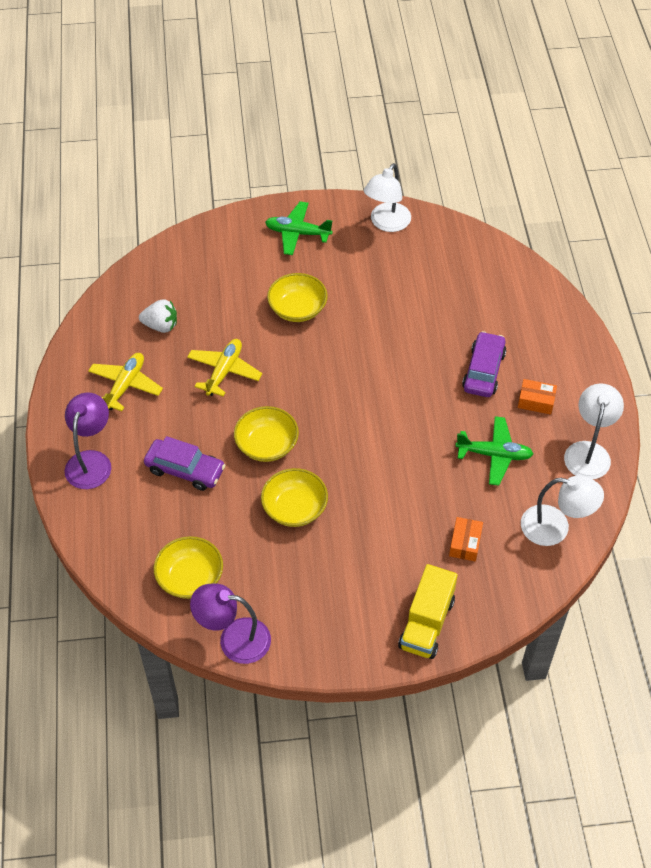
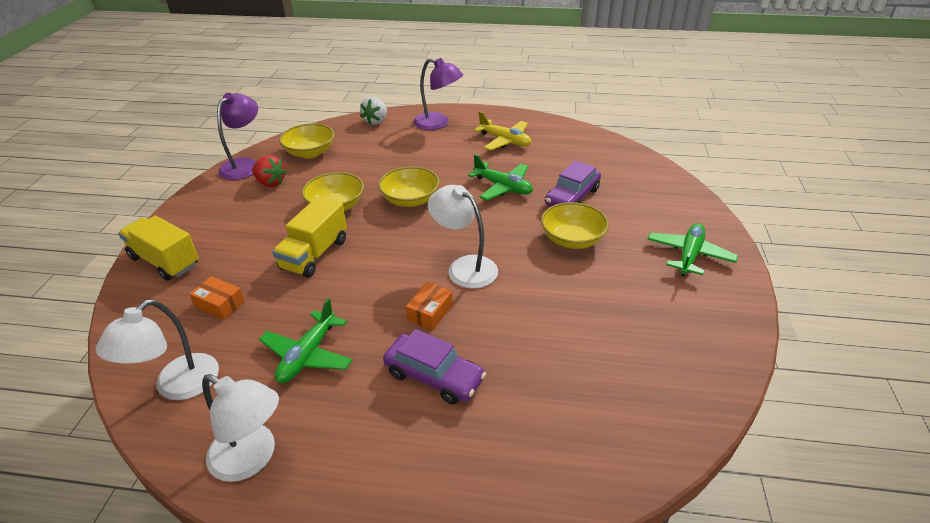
camera: 105 degrees right, 15 degrees down
white strawberry [139,299,177,333] -> white strawberry moved to [360,97,387,125]
purple car [144,436,225,491] -> purple car moved to [545,160,601,207]
yellow plane [187,339,262,397] -> green plane [468,154,533,200]
white lamp [364,163,411,232] -> white lamp moved to [428,185,498,289]
orange box [518,379,557,415] -> orange box moved to [406,282,453,330]
none -> red strawberry [252,155,287,187]
none -> yellow truck [272,197,347,278]

